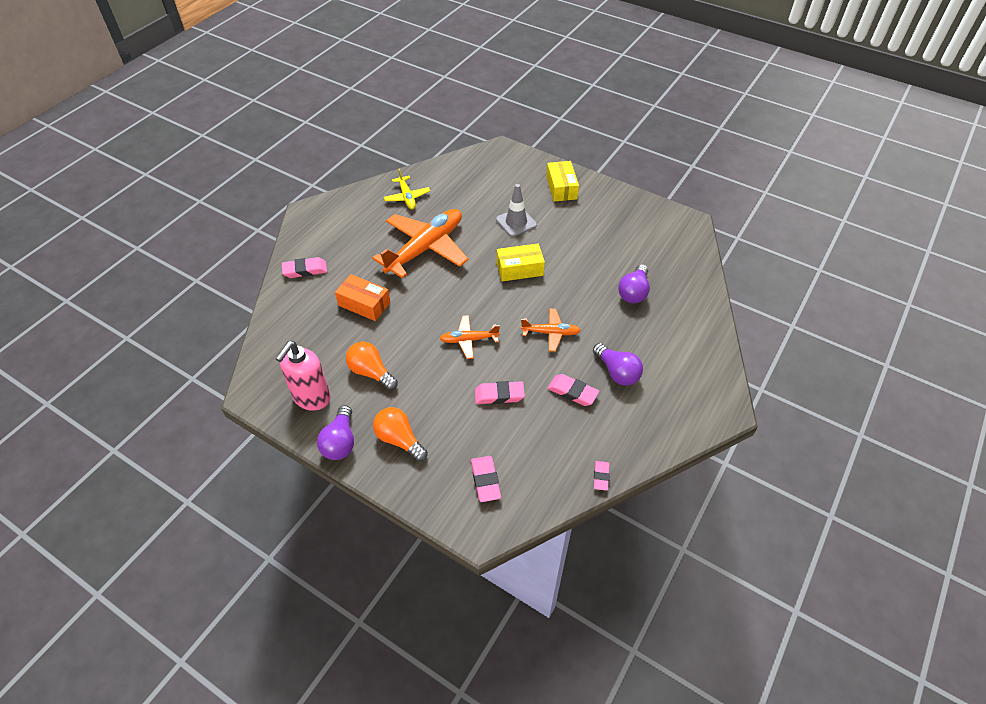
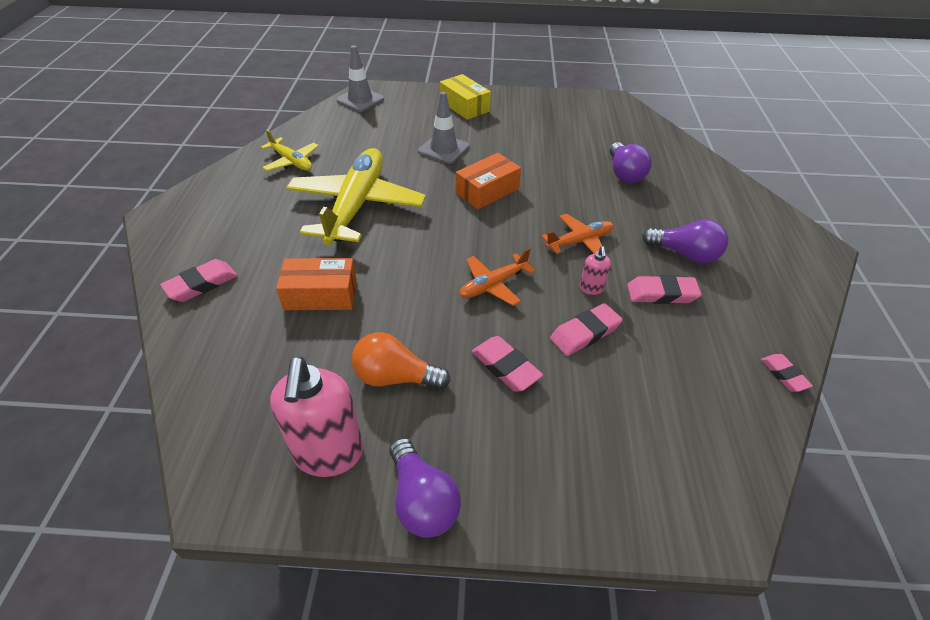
camera: 30 degrees left, 5 degrees down
orange plane [372,209,468,278] -> yellow plane [286,148,426,245]
orange light bulb [373,407,428,462] -> none
pink eraser [471,456,501,502] -> pink eraser moved to [471,336,543,392]
yellow box [497,243,545,282] -> orange box [456,153,521,209]
none -> grey traffic cone [336,45,384,112]
none -> pink soap dispenser [580,246,611,295]

